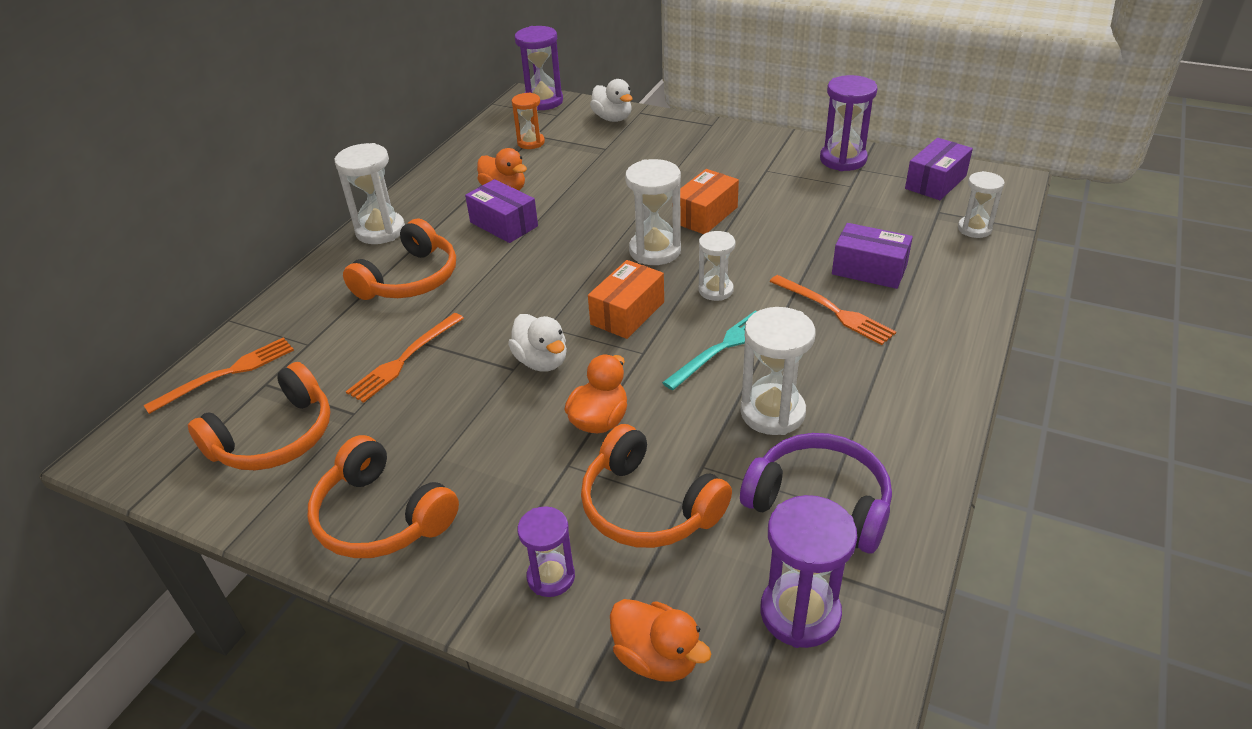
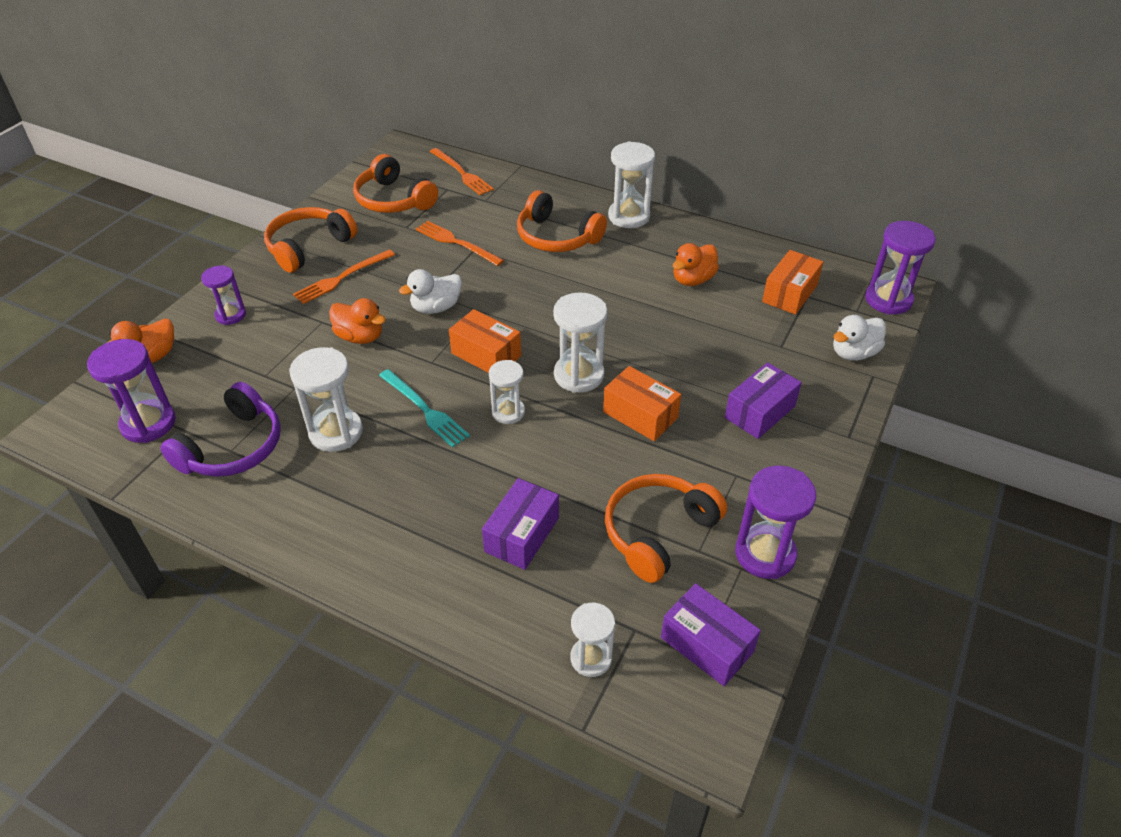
camera: 90 degrees right, 5 degrees up
purple box [465,179,538,243] -> purple box moved to [725,362,802,439]
orange hourglass [512,92,545,149] -> orange box [762,250,823,315]
orange headphones [581,424,732,548] -> orange headphones moved to [605,474,727,583]
orange fork [770,275,896,345] -> orange fork moved to [293,249,395,304]

